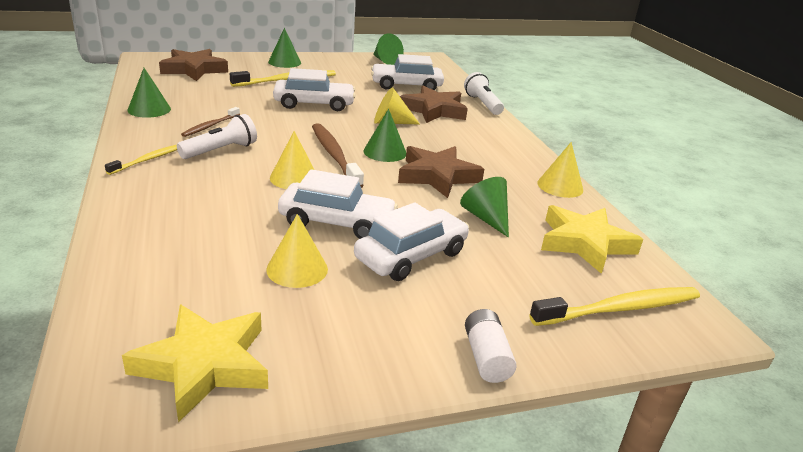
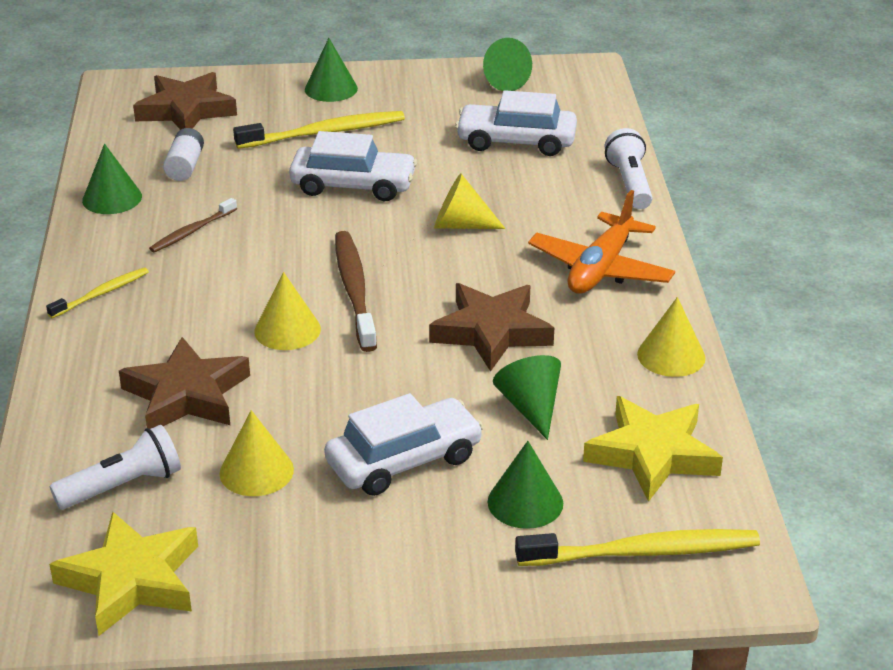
camera: 15 degrees right, 5 degrees up
white flashlight [177,114,257,159] -> white flashlight moved to [50,425,181,509]
white car [278,169,398,239] -> none
green cone [363,109,406,162] -> green cone moved to [488,441,563,529]
brown star [400,86,468,123] -> brown star moved to [119,337,250,429]
white battery [465,309,517,383] -> white battery moved to [163,128,204,181]
none -> orange plane [528,190,675,294]

